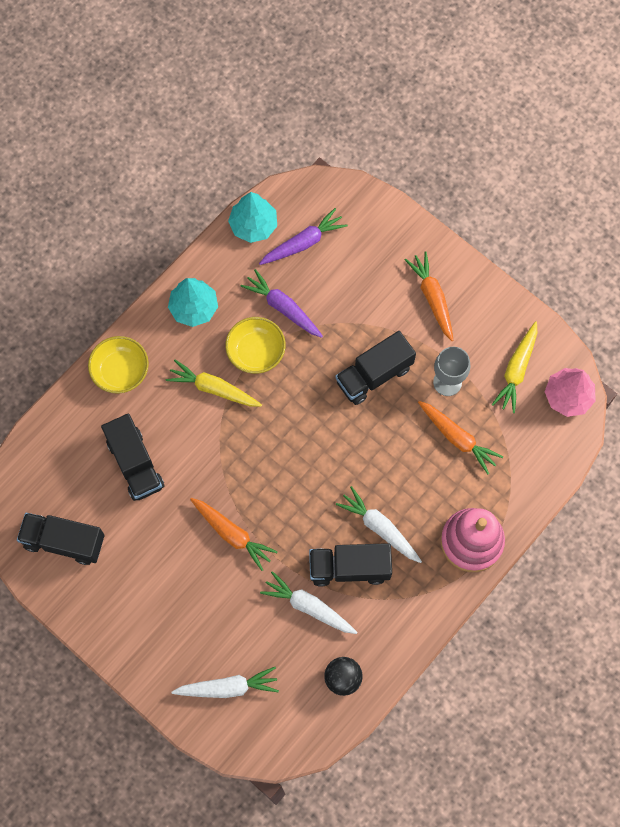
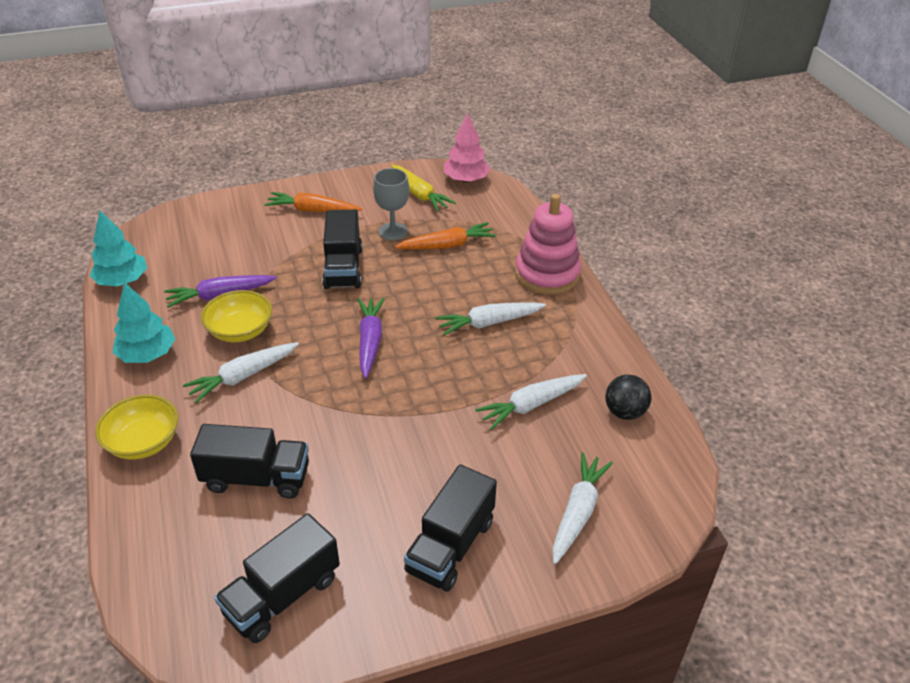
camera: 60 degrees left, 30 degrees down
yellow carrot [166,360,262,407] -> white carrot [183,342,299,403]
orange carrot [190,498,278,571] -> none
purple carrot [259,208,348,265] -> purple carrot moved to [358,298,385,379]
black truck [309,543,392,587] -> black truck moved to [404,464,497,592]

